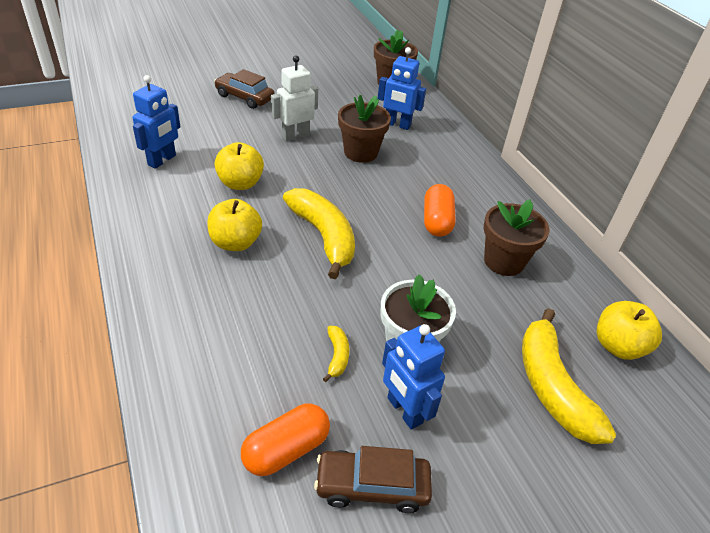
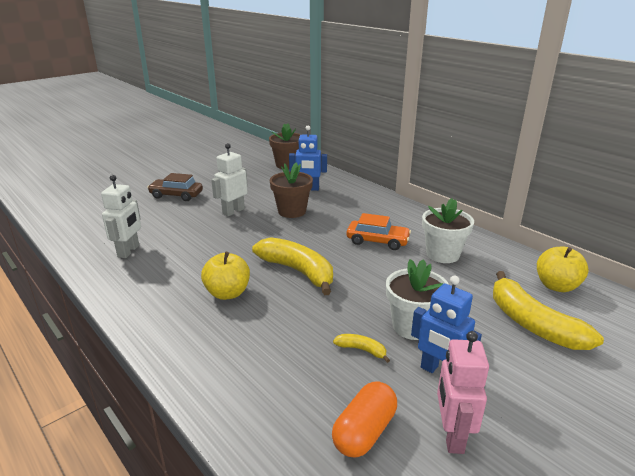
camera: 15 degrees left, 15 degrees down
blue robot [132,75,180,169] -> white robot [101,175,141,258]
yellow apple [214,142,264,190] -> none
brown car [314,446,432,513] -> pink robot [437,331,489,454]
yellow banana [323,326,349,382] -> yellow banana turned 45 degrees counterclockwise [333,334,390,363]
orange capsule [424,184,456,237] -> orange car [347,213,411,250]
brown flower pot [484,199,550,276] -> white flower pot [422,198,474,263]

